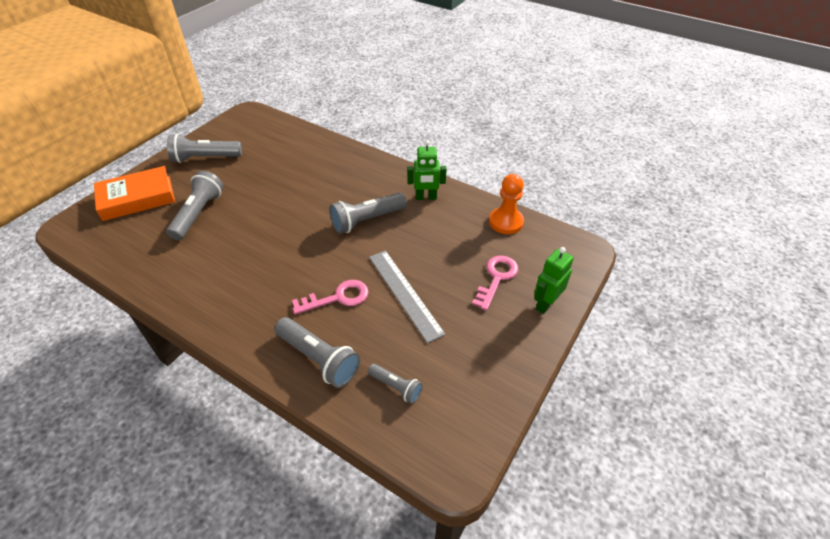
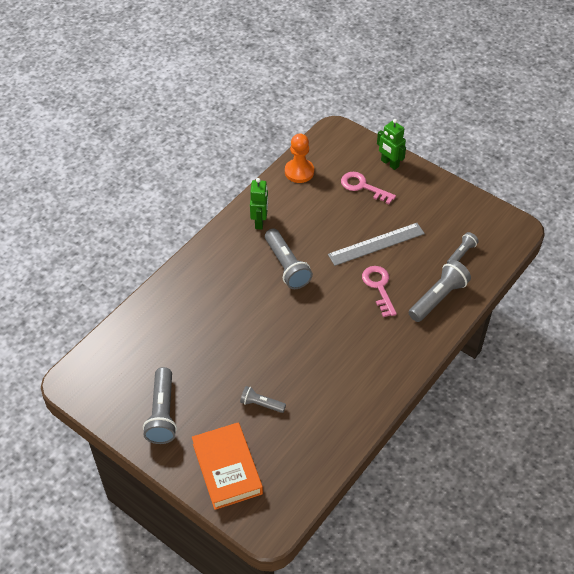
camera: 85 degrees left, 5 degrees up
grey flashlight [166,171,223,240] -> grey flashlight [240,386,286,413], size x0.57

